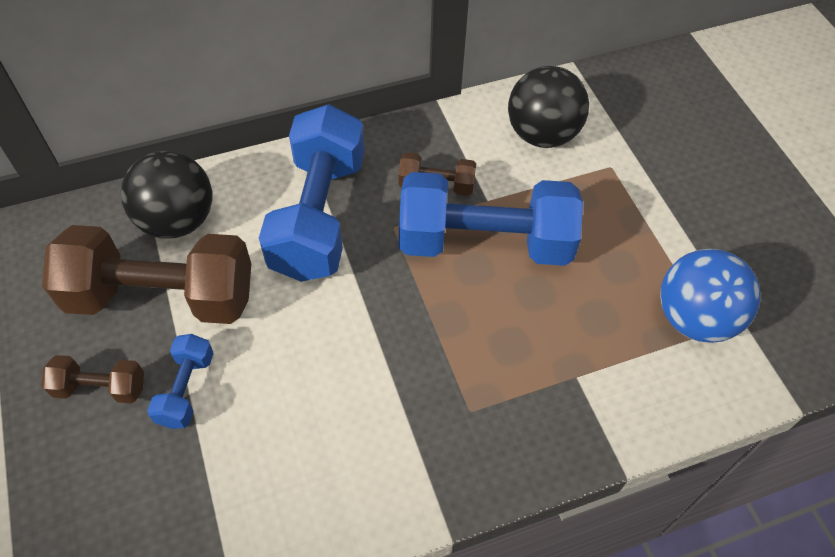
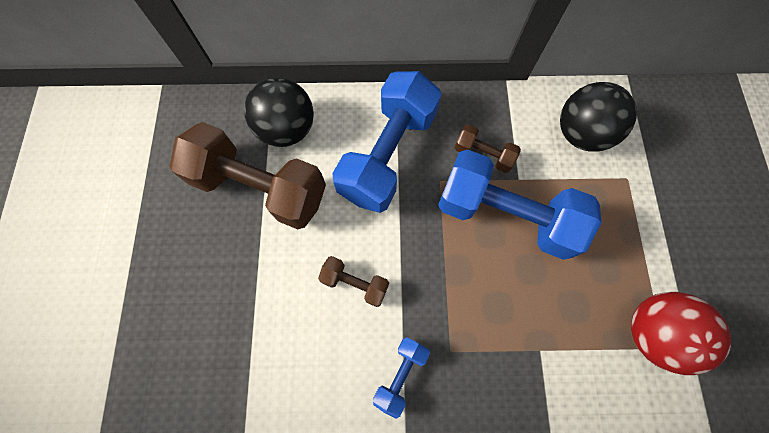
camera: 20 degrees right, 15 degrees up
brown dumbbell [42,355,144,404] -> brown dumbbell moved to [318,256,389,307]
blue dumbbell [147,334,214,429] -> blue dumbbell moved to [373,337,430,419]
blue ball [660,249,760,343] -> red ball [631,292,731,375]

